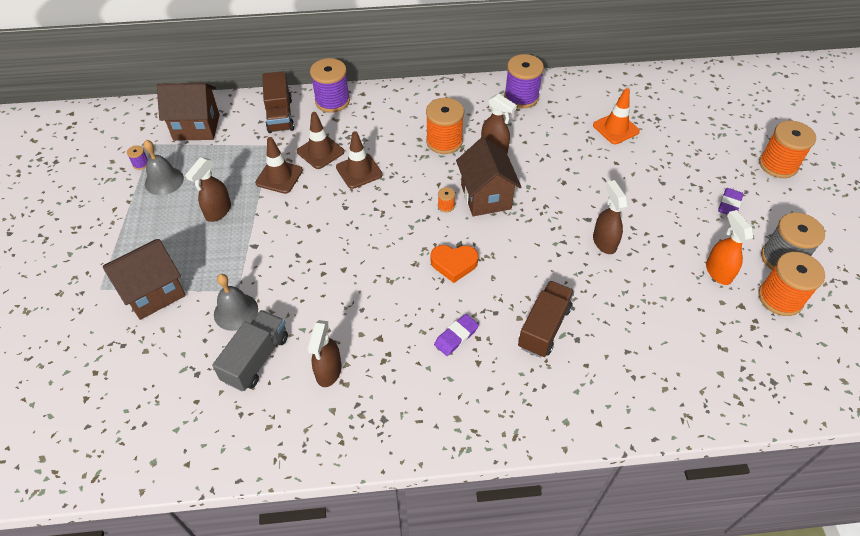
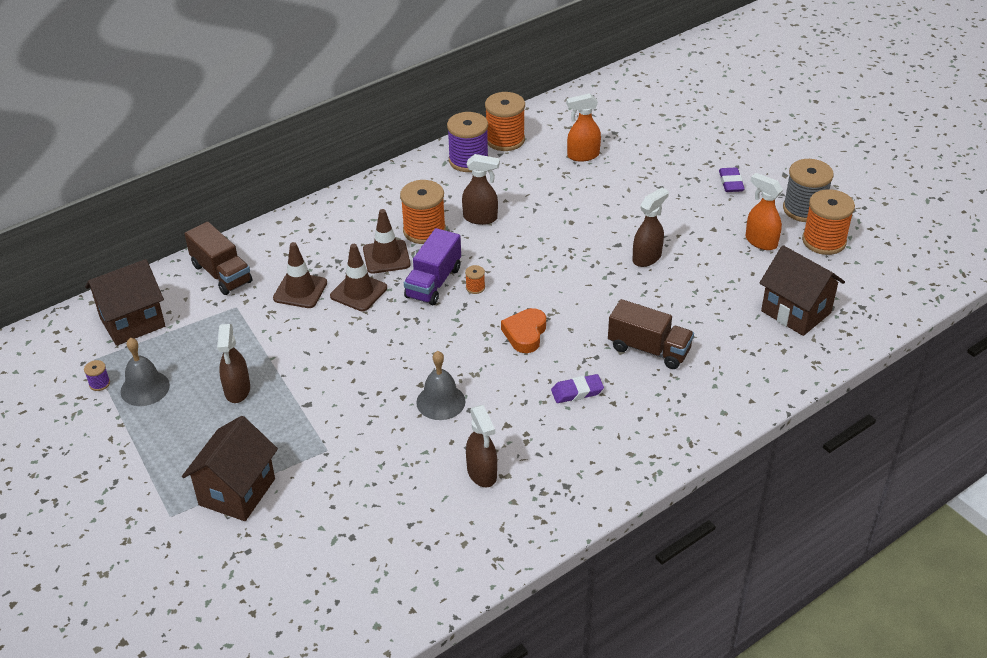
camera: 30 degrees left, 10 degrees down
grey truck [212,310,288,391] -> none
grey bell [214,274,258,331] -> grey bell moved to [416,351,466,420]
brown traffic cone [255,137,303,194] -> brown traffic cone moved to [363,209,411,274]
purple spool [310,58,350,113] -> none
orange heart [430,245,479,283] -> orange heart turned 135 degrees clockwise [501,308,546,353]
purple eraser [434,314,479,356] -> purple eraser turned 60 degrees clockwise [551,374,604,403]
brown house [456,137,521,216] -> brown house moved to [760,245,845,336]
brown truck [518,280,574,358] -> brown truck turned 120 degrees clockwise [608,299,694,369]
orange traffic cone [593,88,640,144] -> orange spray bottle [566,93,601,162]
brown spray bottle [593,180,628,254] -> brown spray bottle turned 90 degrees clockwise [632,188,669,267]
orange spool [759,121,816,178] -> orange spool moved to [485,92,525,151]
none -> purple truck [404,228,461,305]

